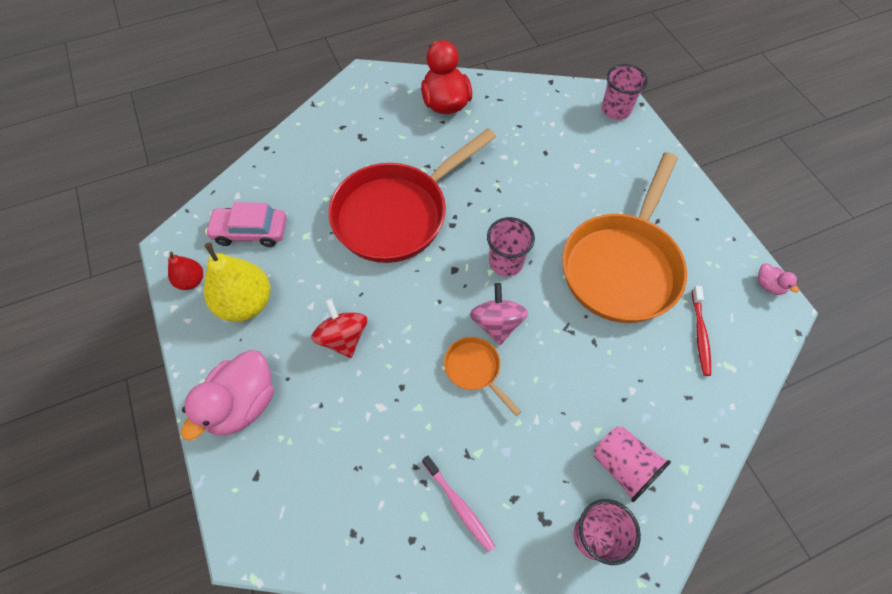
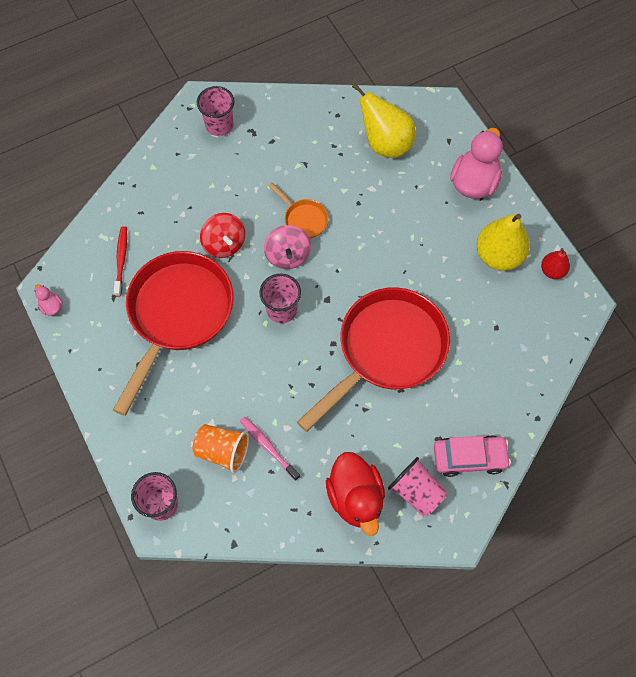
camera: 175 degrees right, 5 degrees up
pink car [205,202,287,247] -> pink car moved to [434,435,511,477]
red spinning top [311,299,367,358] -> red spinning top moved to [200,213,245,258]
pink toothbrush [422,456,495,552] -> pink toothbrush moved to [240,417,300,481]
orange pan [562,152,687,323] -> red pan [113,251,234,416]
pink cup [594,426,671,502] -> pink cup moved to [388,457,447,516]
none -> orange cup [193,424,249,473]
none -> yellow pear [352,83,415,158]

